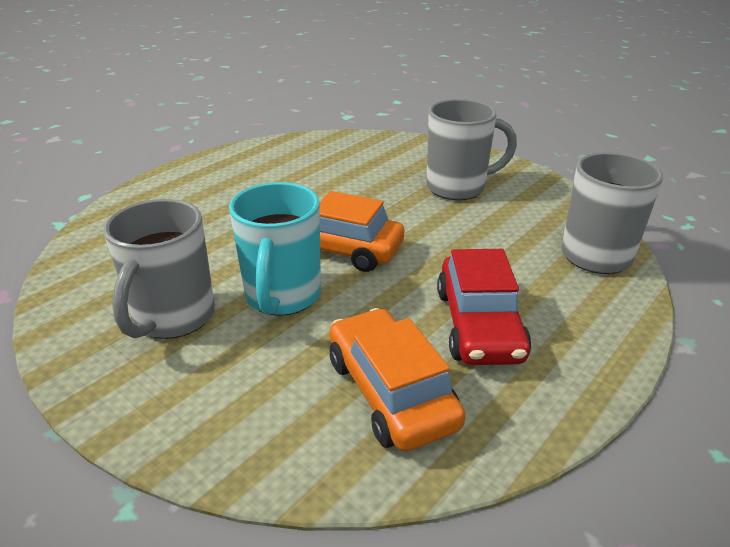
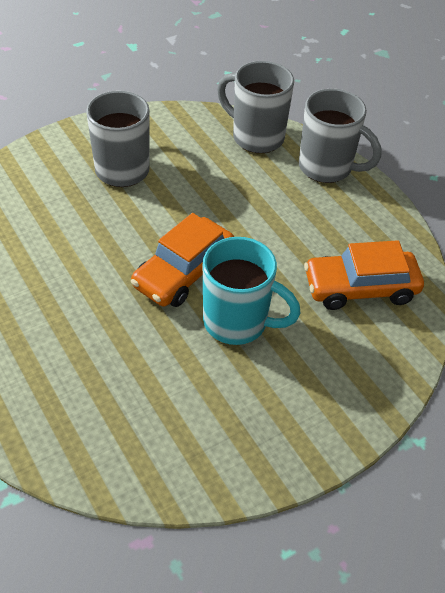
camera: 75 degrees left, 15 degrees up
grey mug [104,199,215,339] -> grey mug moved to [299,89,381,183]
red car [437,249,531,365] -> none

